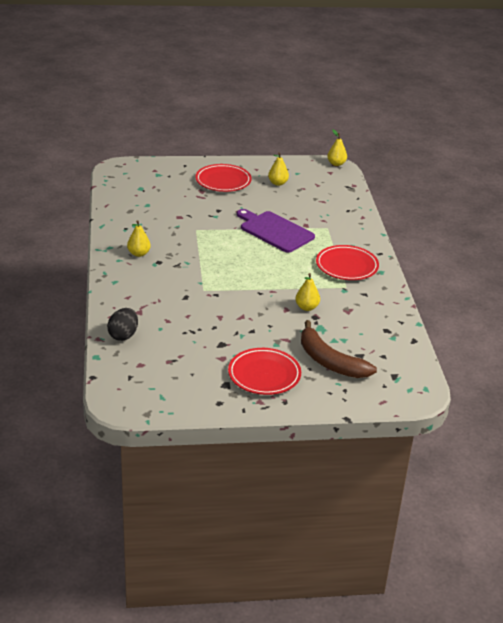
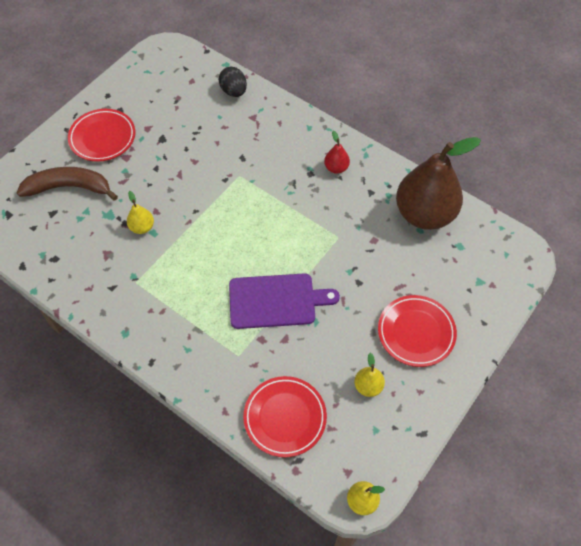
camera: 135 degrees right, 25 degrees up
yellow pear [127,220,151,257] -> red pear [324,131,350,174]
red plate [316,245,379,280] -> red plate moved to [243,376,327,457]
none -> brown pear [396,137,481,230]

